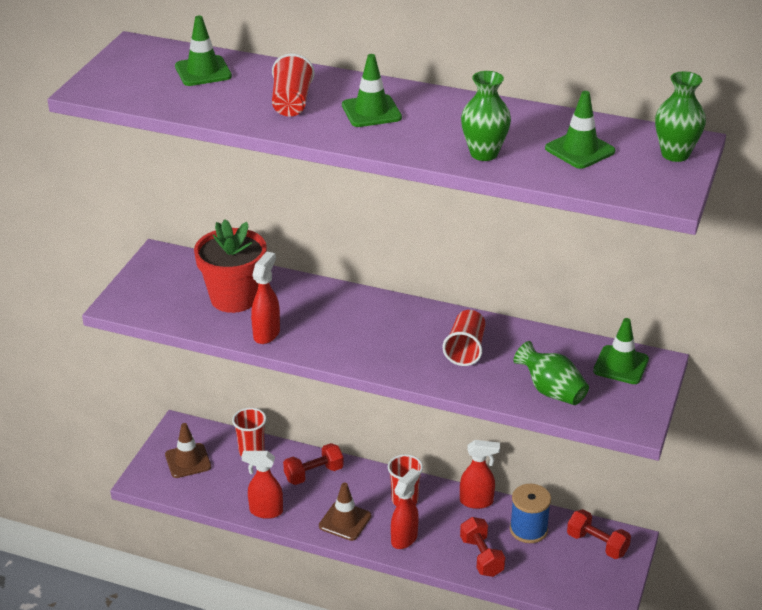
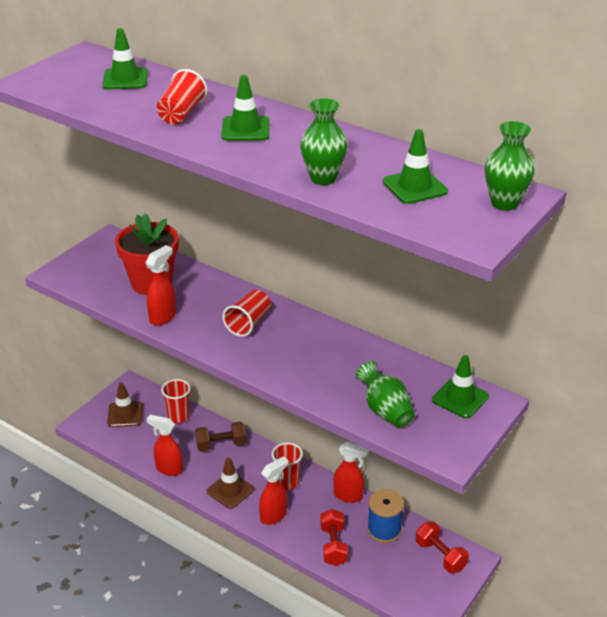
camera: 15 degrees right, 0 degrees up
red dumbbell [283,443,344,485] -> brown dumbbell [195,421,246,451]
red cup [443,310,486,366] -> red cup moved to [222,290,271,337]

